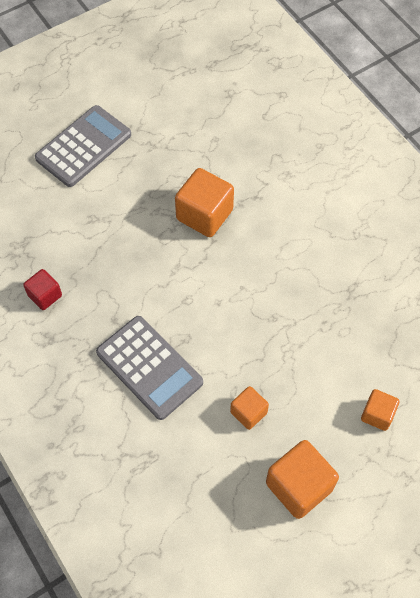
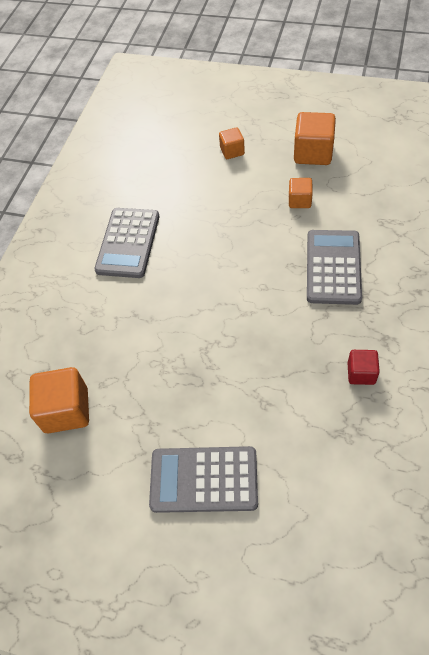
camera: 125 degrees left, 5 degrees down
orange cube [175,168,234,237] -> orange cube moved to [29,367,89,433]
none -> grey calculator [94,208,159,278]

